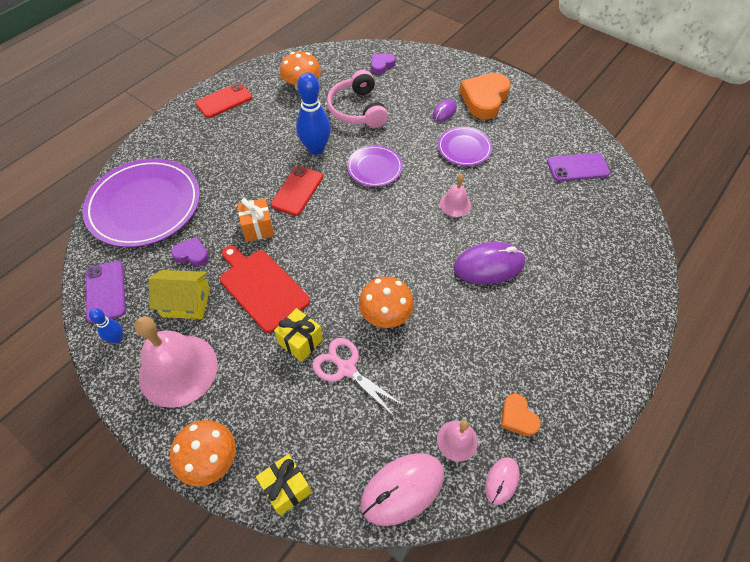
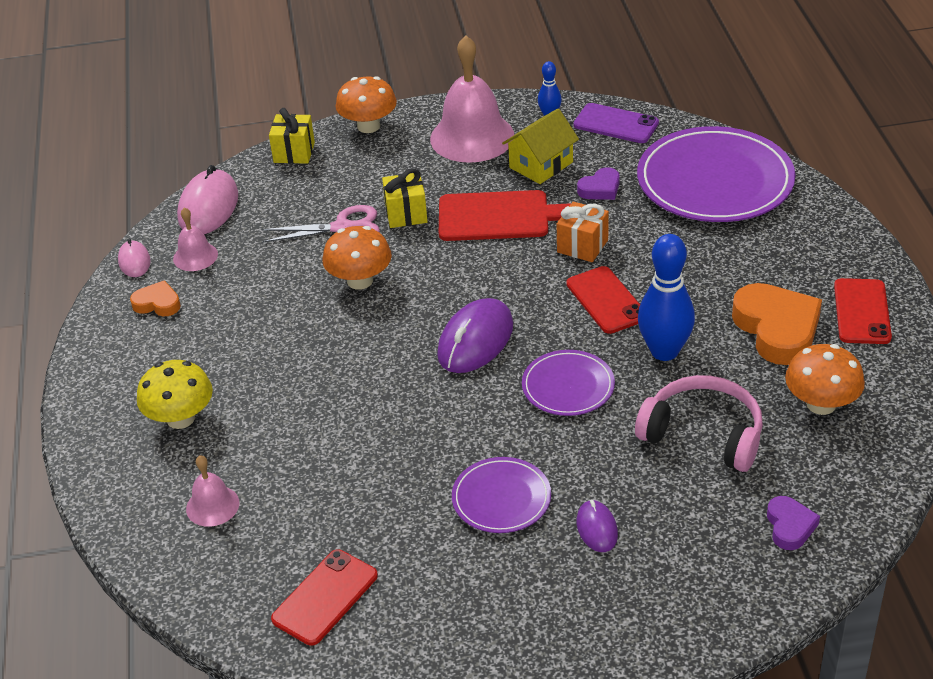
camera: 135 degrees right, 15 degrees down
pink bell [440,174,471,217] -> pink bell moved to [186,455,240,527]
purple mouse [453,242,526,284] -> purple mouse moved to [437,298,513,373]
orange heart [459,73,511,119] -> orange heart moved to [732,283,822,365]
purple phone [547,153,610,181] -> red phone [271,549,378,646]
none -> yellow mushroom [137,360,213,429]

